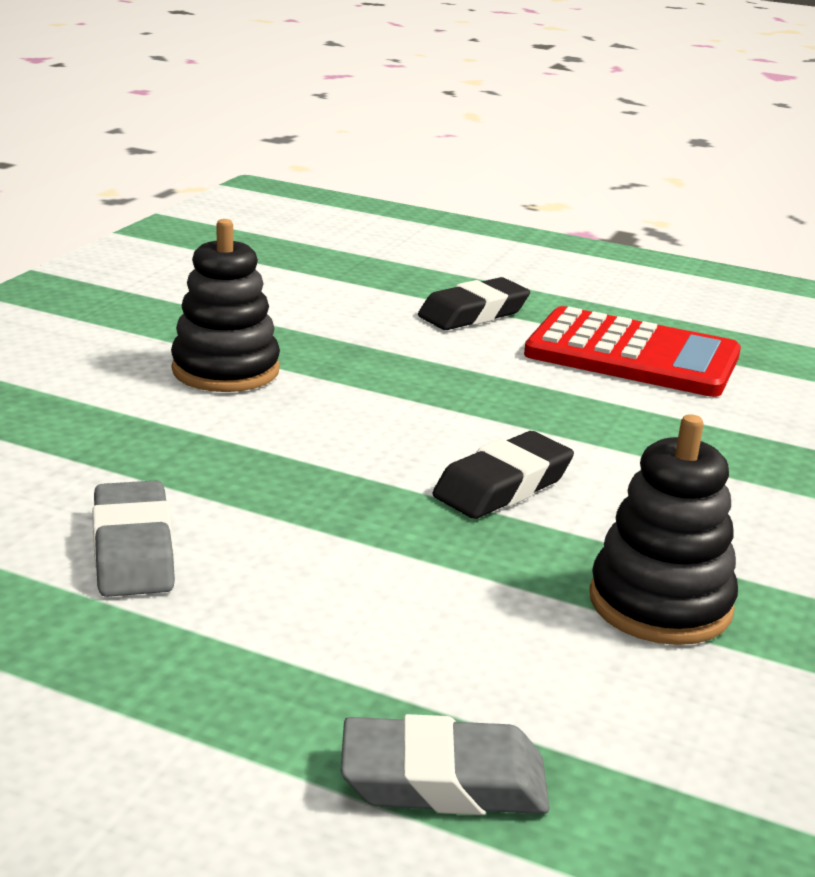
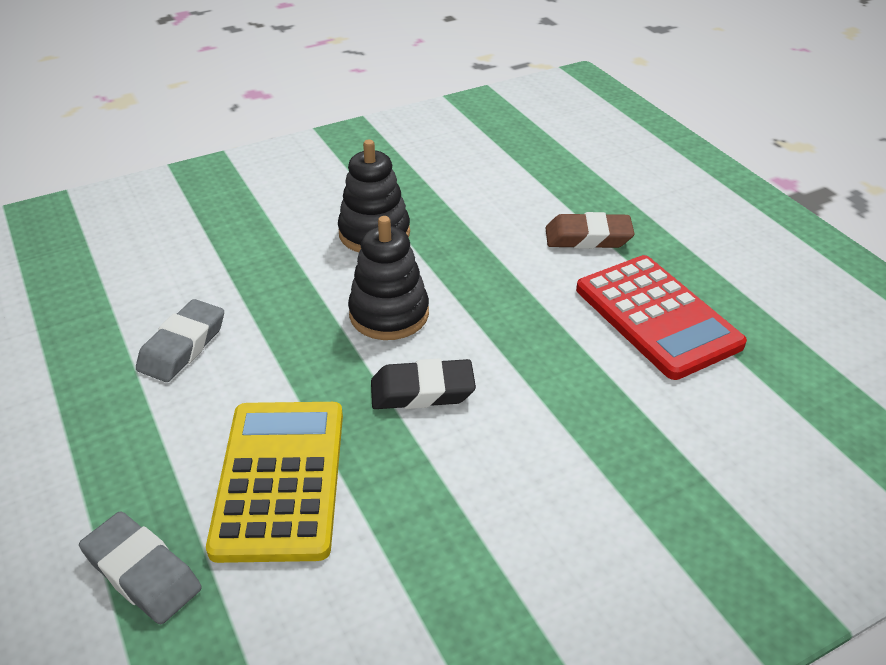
camera: 40 degrees right, 15 degrees up
black eraser [418,277,530,330] -> brown eraser [545,212,635,249]
black stacking toy [589,414,738,645] -> black stacking toy moved to [348,216,429,340]
none -> yellow calculator [206,402,343,563]

